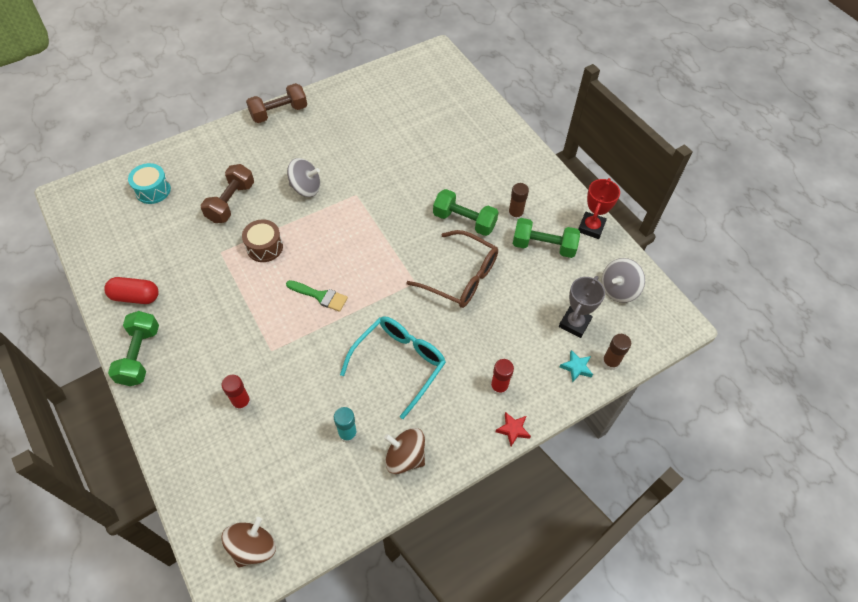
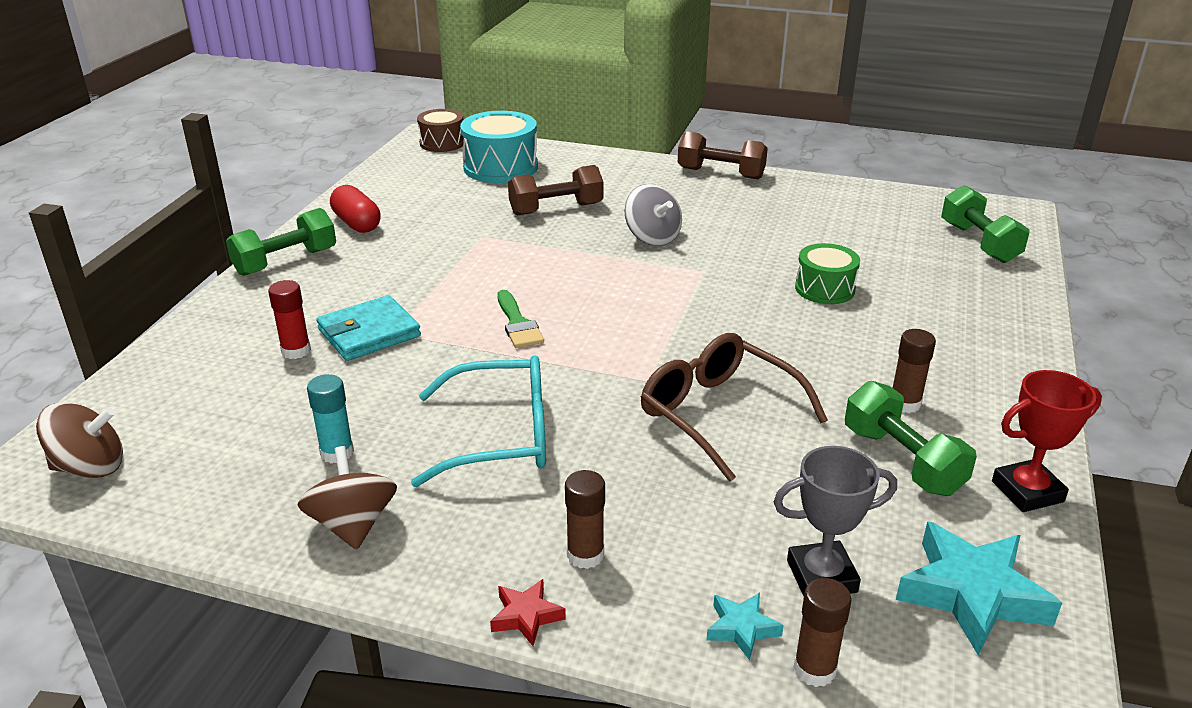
camera: 50 degrees right, 25 degrees down
turquoise drum [128,163,171,204] -> turquoise drum [460,111,538,183], size x1.57
brown drum [242,219,283,262] -> brown drum moved to [417,109,464,152]
brown glasses [406,230,498,308] -> brown glasses turned 150 degrees clockwise [641,333,828,482]
green dumbbell [433,189,499,236] -> green dumbbell moved to [941,185,1030,263]
red glue stick [490,359,514,395] -> brown glue stick [565,470,605,569]
grey spinning top [602,258,645,303] -> turquoise star [896,521,1062,655]
none -> turquoise wallet [316,295,421,361]
none -> green drum [795,243,860,304]

